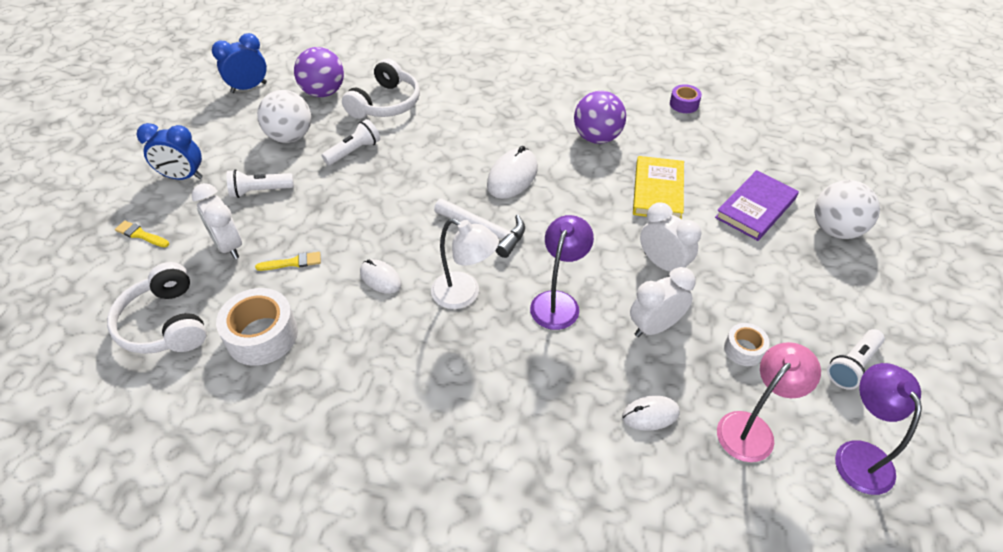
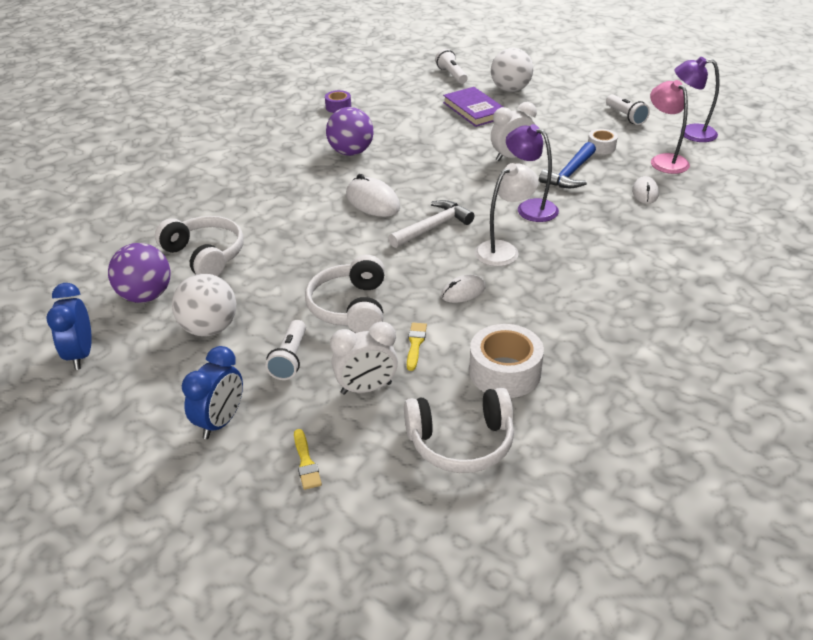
camera: 70 degrees left, 10 degrees down
yellow brush [115,221,169,247] -> yellow brush turned 60 degrees counterclockwise [294,429,322,490]
white flashlight [322,119,380,165] -> white flashlight moved to [435,49,468,84]
white clock [630,267,696,337] -> blue hammer [539,142,596,188]
yellow book [633,156,684,219] -> none
none -> white headphones [305,255,385,333]

